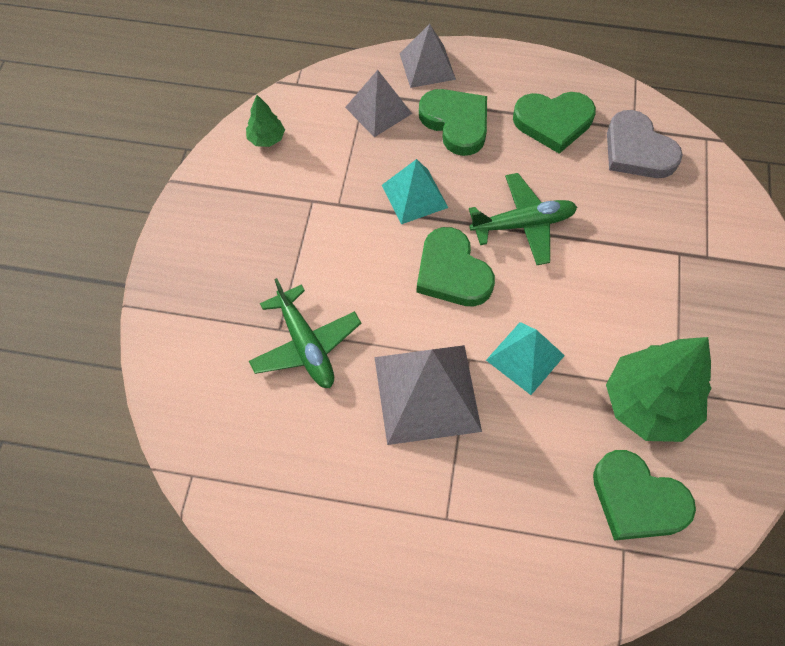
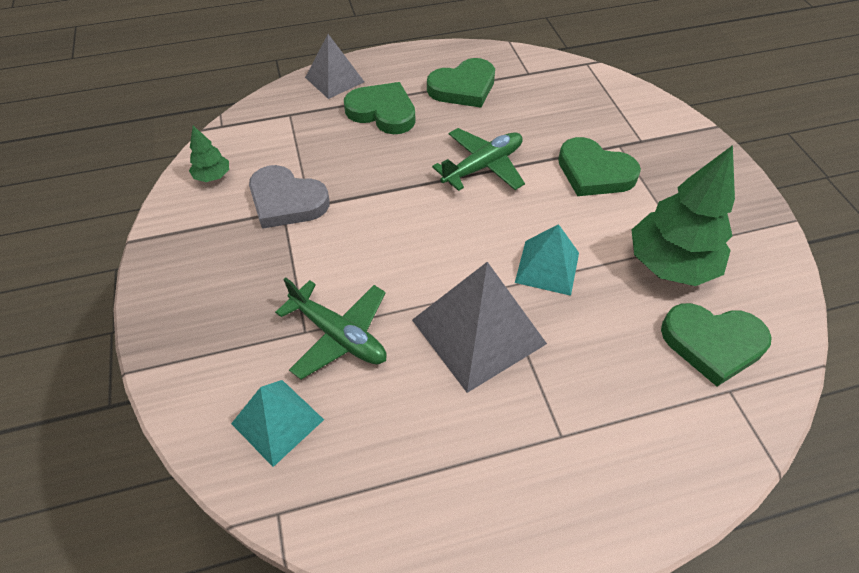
camera: 25 degrees left, 10 degrees down
grey pyramid [345,70,412,137] -> none
turquoise pyramid [382,159,448,224] -> turquoise pyramid moved to [231,380,324,467]
green heart [416,227,495,306] -> green heart moved to [558,137,641,196]
grey heart [607,110,683,178] -> grey heart moved to [249,165,330,229]

